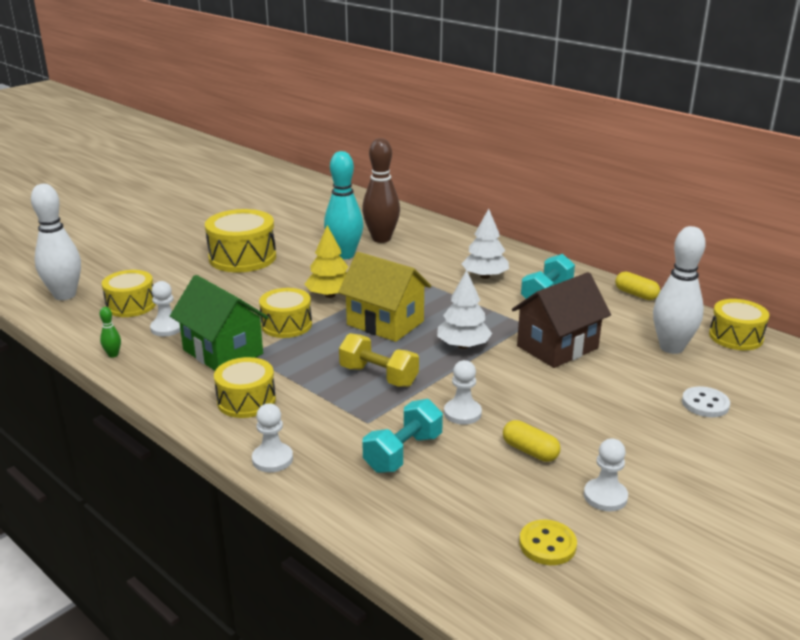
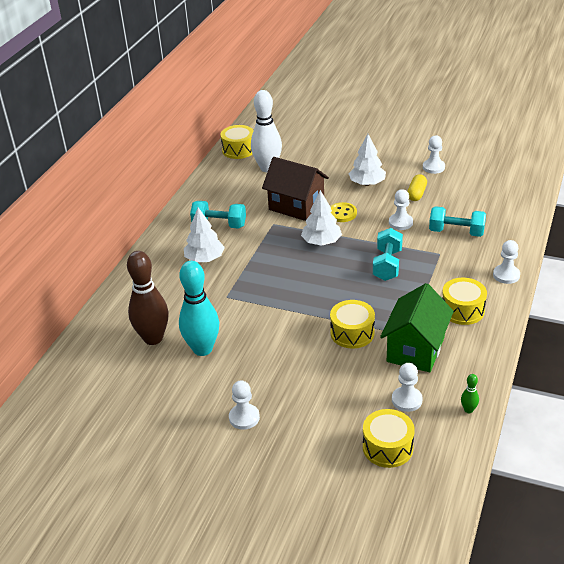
camera: 110 degrees left, 10 degrees up
white bowling pin [31,184,81,300] -> none
yellow drum [205,209,276,272] -> white pawn [229,380,260,430]
yellow tree [304,225,348,298] -> none
yellow house [338,252,431,342] -> none
yellow dumbbell [339,333,419,387] -> turquoise dumbbell [373,228,403,281]
yellow button [519,519,577,565] -> yellow button moved to [330,202,357,222]
yellow capsule [615,271,660,300] -> none
white button [682,386,730,417] -> none
none -> white tree [349,134,386,186]

